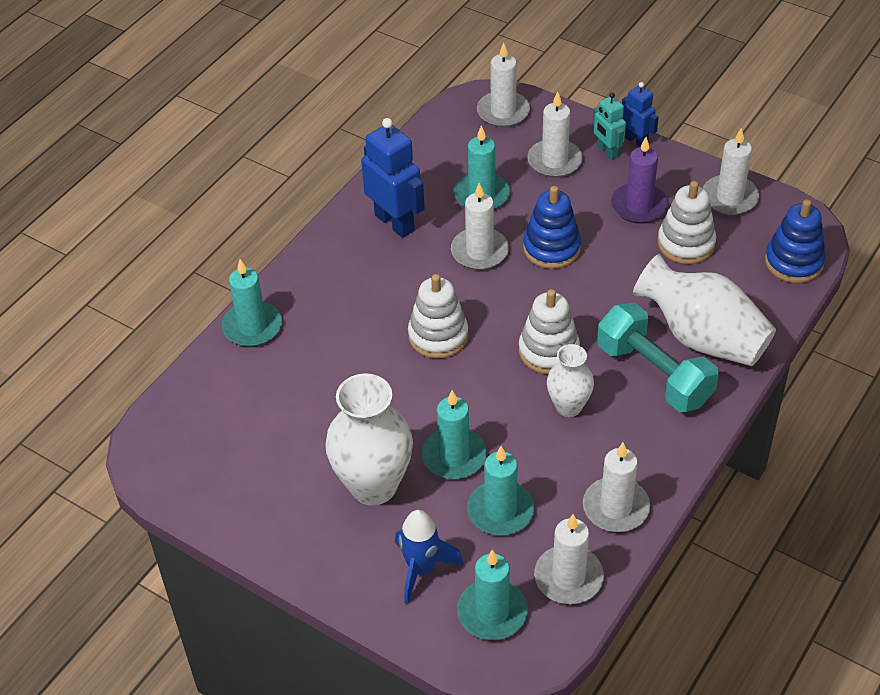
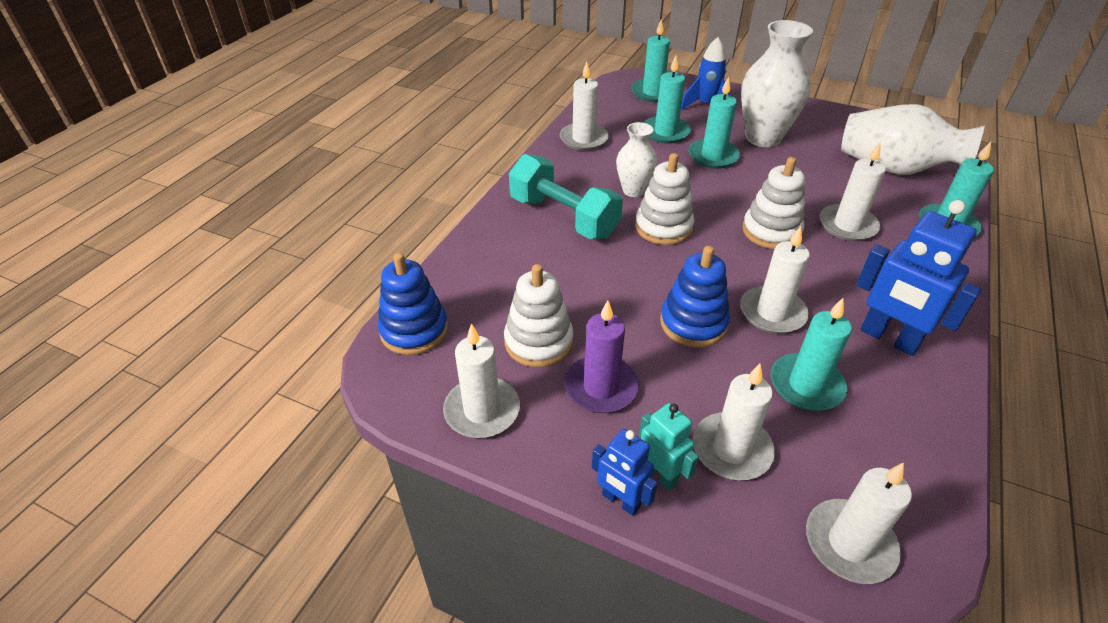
camera: 170 degrees right, 5 degrees down
white candle [534,514,604,604] -> white candle moved to [820,142,886,241]
white vase [633,254,776,366] -> white vase moved to [841,104,985,175]

